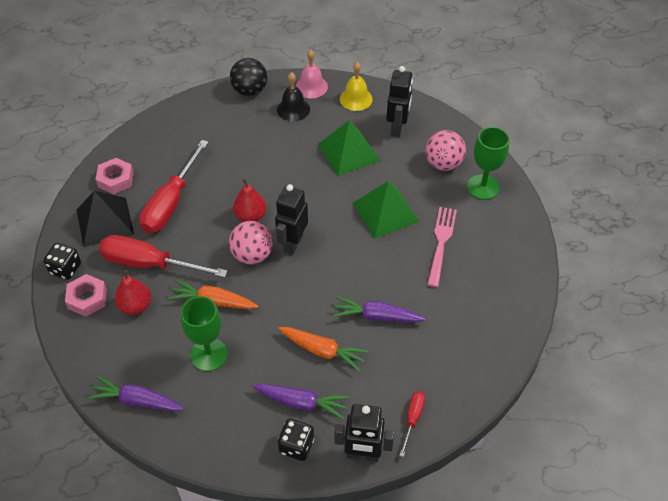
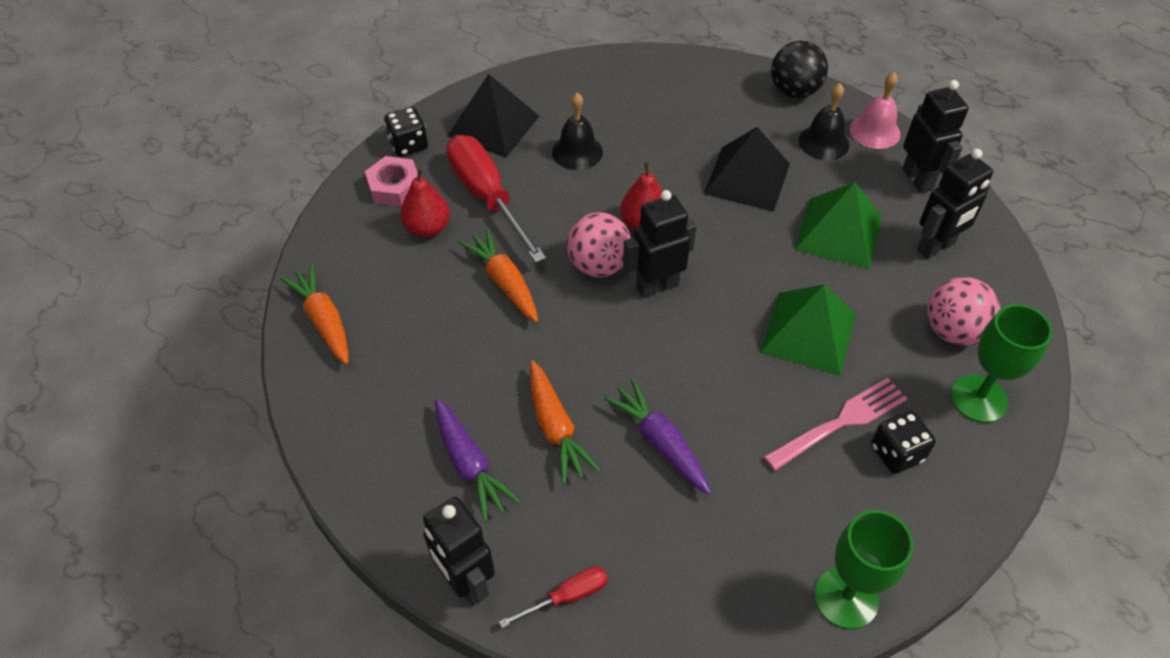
camera: 45 degrees right, 0 degrees up
purple carrot [87,376,184,411] -> orange carrot [280,264,349,365]
pink nut [95,158,134,194] -> none
red screwdriver [139,140,209,233] -> black bell [552,93,603,170]
green goblet [181,296,228,371] -> green goblet moved to [814,510,914,629]
black dice [278,419,314,461] -> black dice moved to [871,411,936,474]
yellow bell [340,62,373,111] -> black robot [902,80,969,193]
none -> black pyramid [704,127,790,212]

